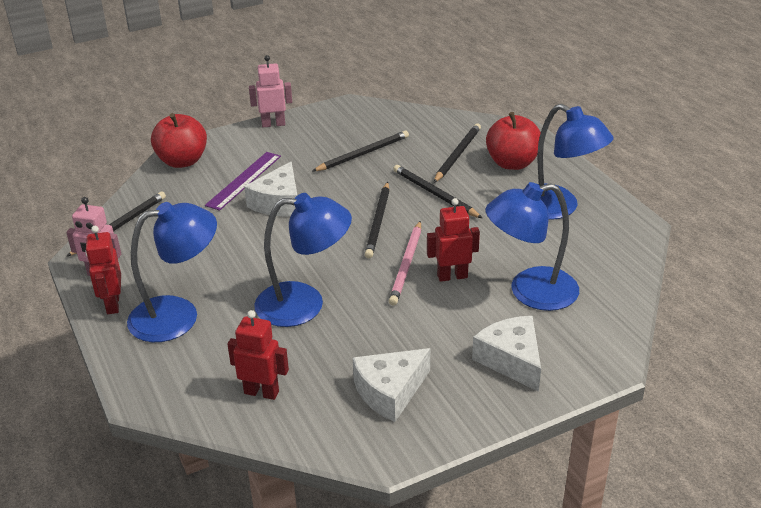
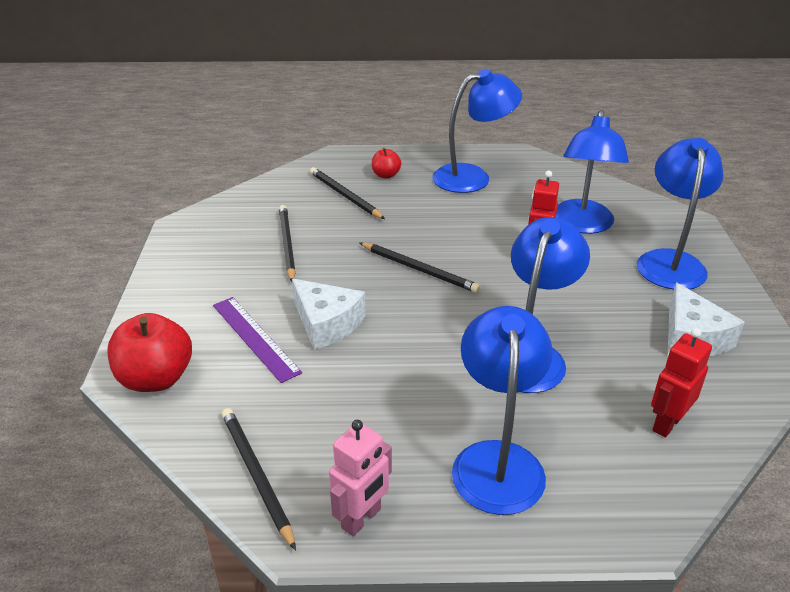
camera: 65 degrees left, 0 degrees up
red robot [85,226,121,314] -> none
pink robot [249,55,292,127] -> none
pink pencil [389,221,421,306] -> none
black pencil [393,165,482,218] -> none
white cheese [472,316,541,392] -> blue lamp [637,138,724,290]
red apple [486,112,541,170] -> red apple [372,148,401,179], size x0.54

